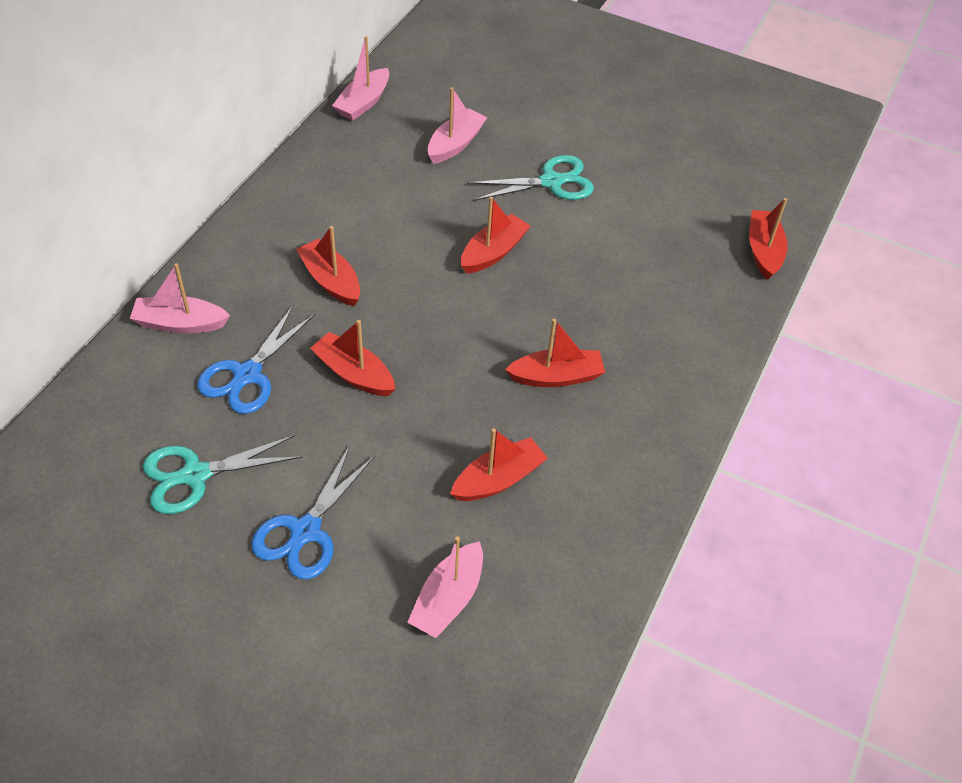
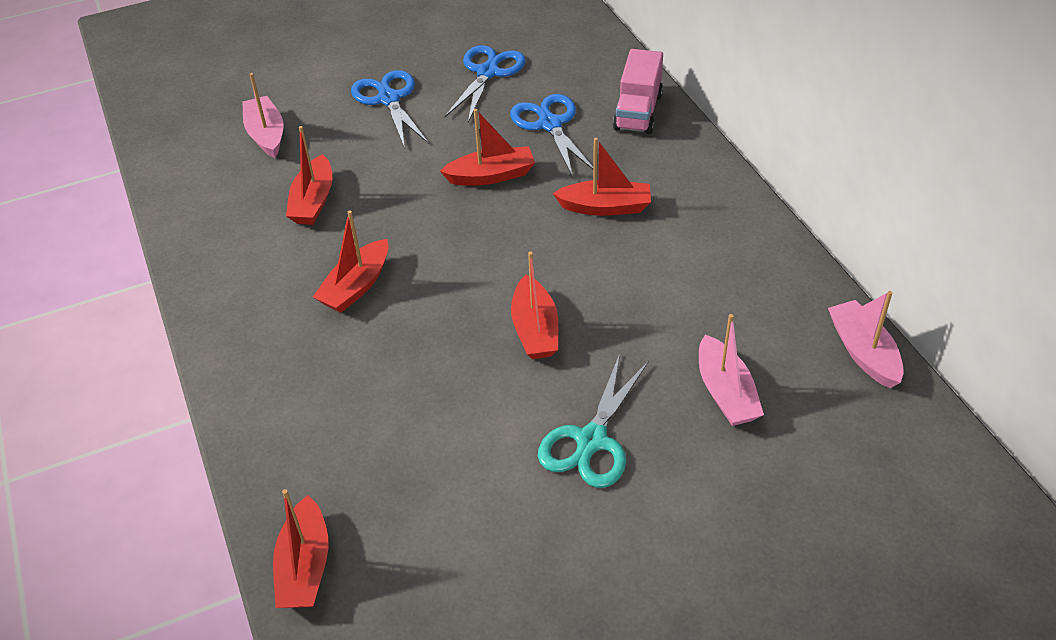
camera: 135 degrees right, 5 degrees down
pink boat [130,263,230,334] -> pink truck [613,49,663,134]
turquoise scissors [143,435,302,514] -> blue scissors [445,45,526,122]
red boat [749,198,788,280] -> red boat turned 45 degrees clockwise [273,489,329,608]

